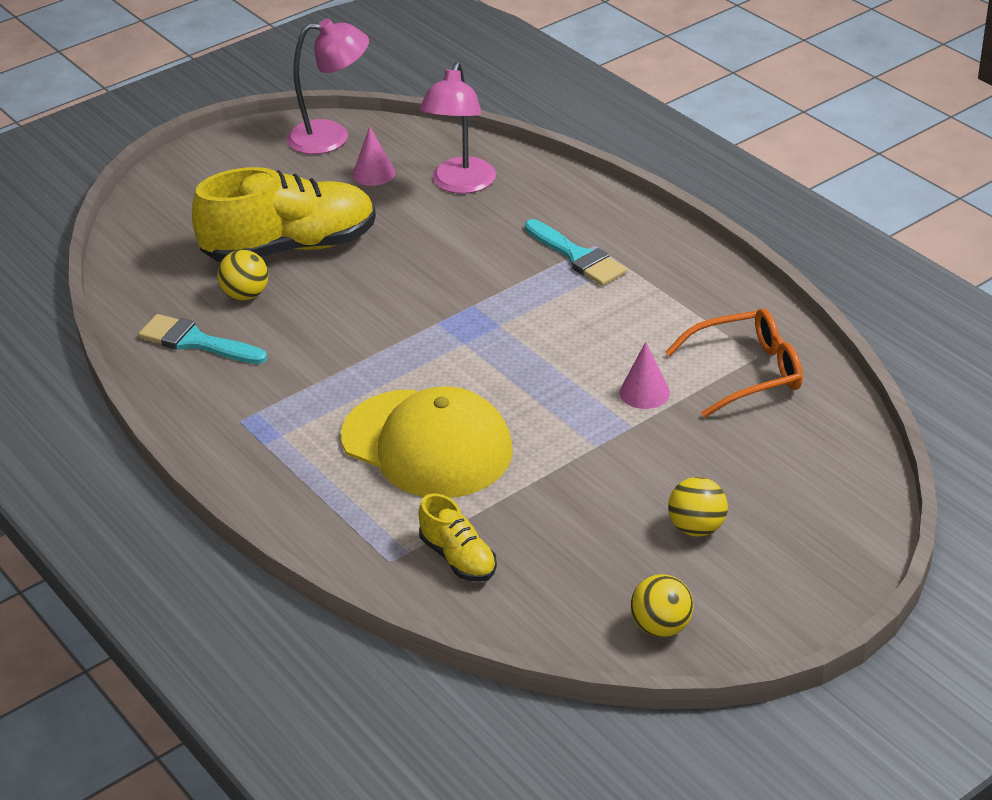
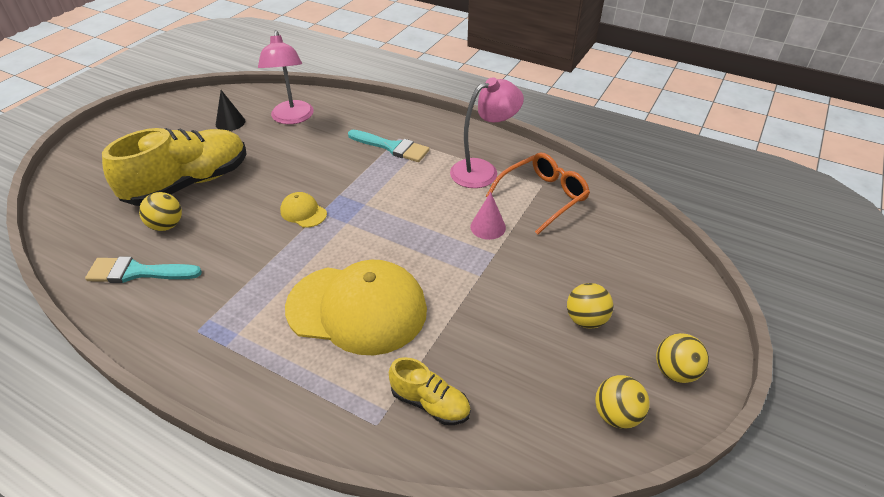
camera: 25 degrees left, 5 degrees up
pink lamp [287,18,369,154] -> pink lamp moved to [450,77,524,188]
pink cone [353,126,396,186] -> black cone [216,90,245,131]
none -> yellow cap [280,192,327,228]
none -> yellow ball [656,333,709,383]

